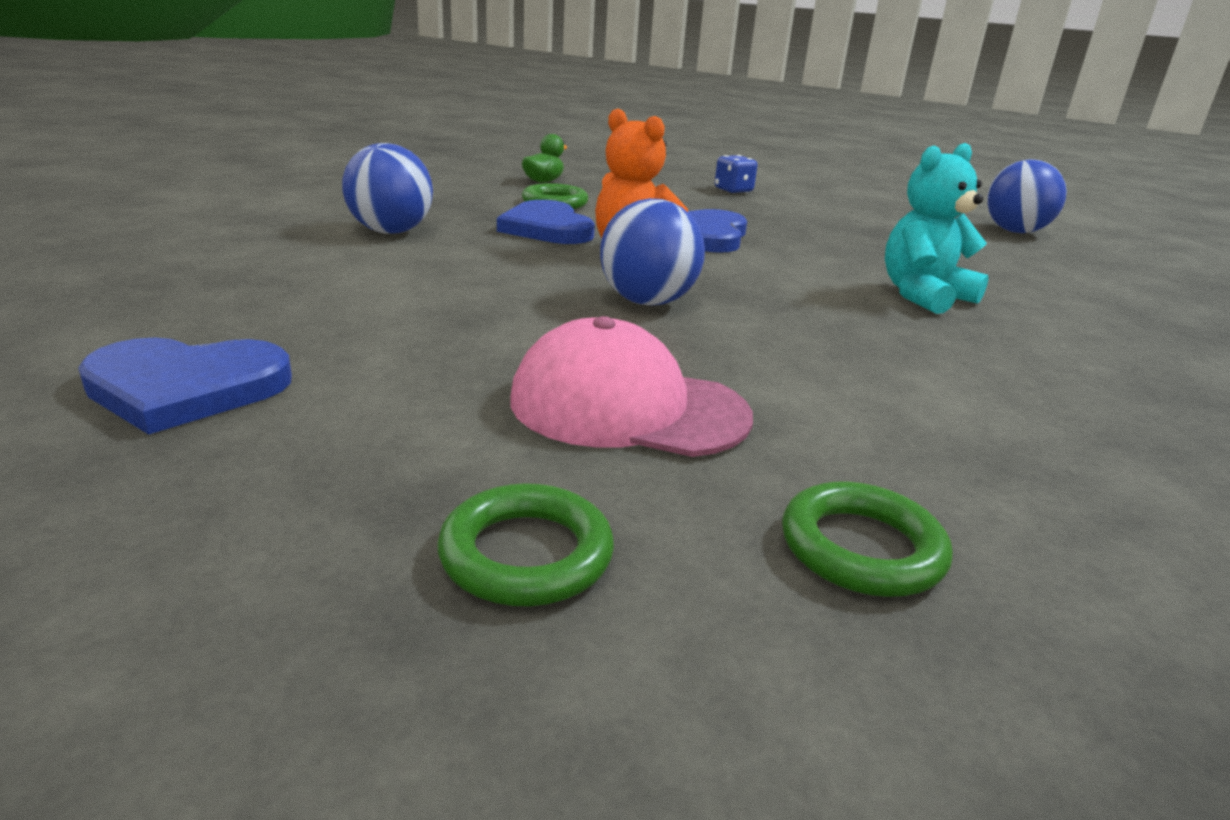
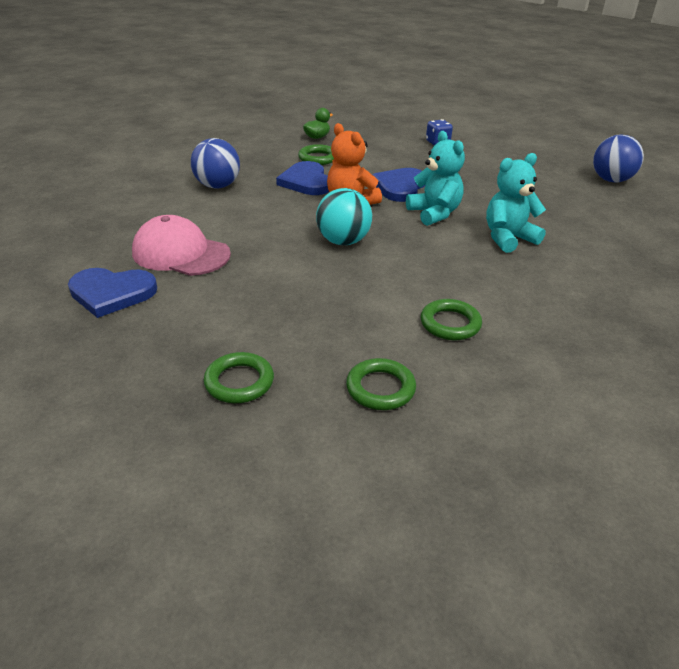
camera: 10 degrees right, 10 degrees up
pink cap [510,316,753,457] -> pink cap moved to [132,215,231,276]
blue ball [600,198,705,306] -> turquoise ball [316,188,372,245]
none -> turquoise teddy bear [406,131,465,226]
none -> green ring [420,299,482,340]

